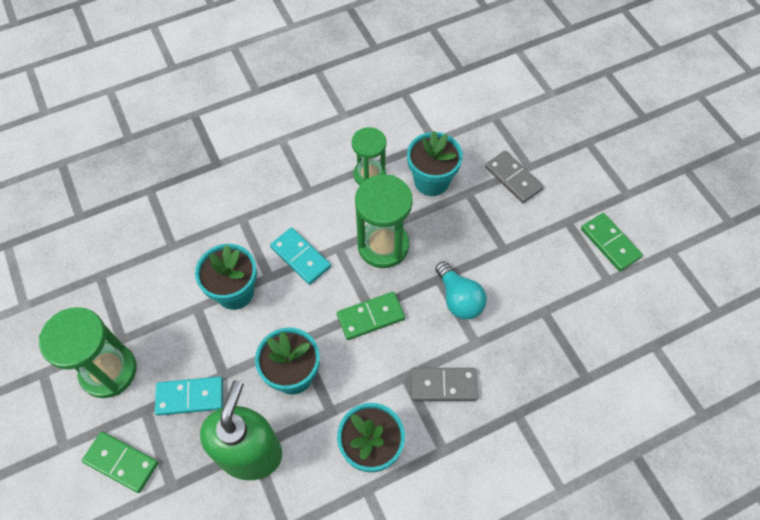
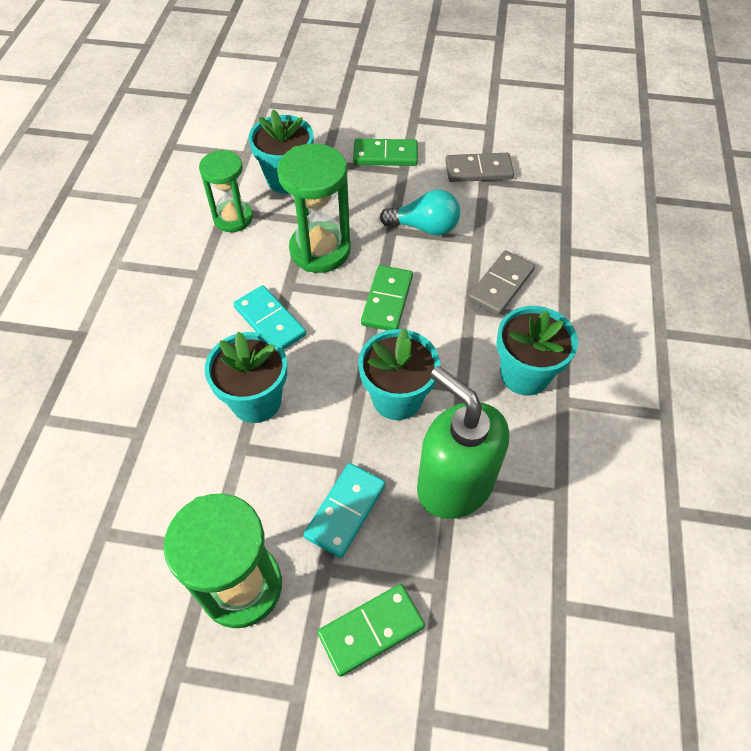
camera: 55 degrees left, 5 degrees down
turquoise domino [270,228,331,285] -> turquoise domino turned 60 degrees clockwise [233,285,306,350]
grey domino [485,150,544,203] -> grey domino moved to [445,153,514,182]
green domino [581,213,643,271] -> green domino moved to [353,139,418,166]

